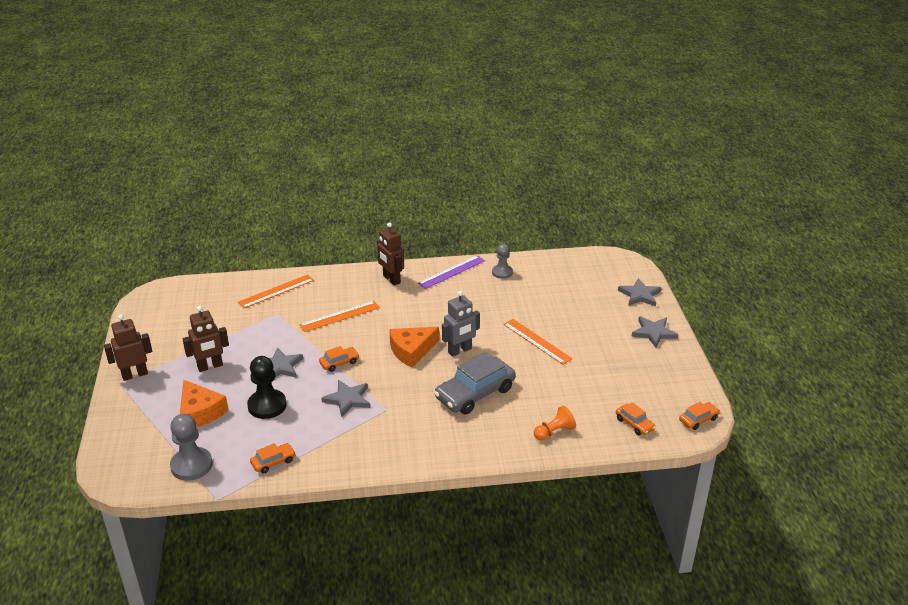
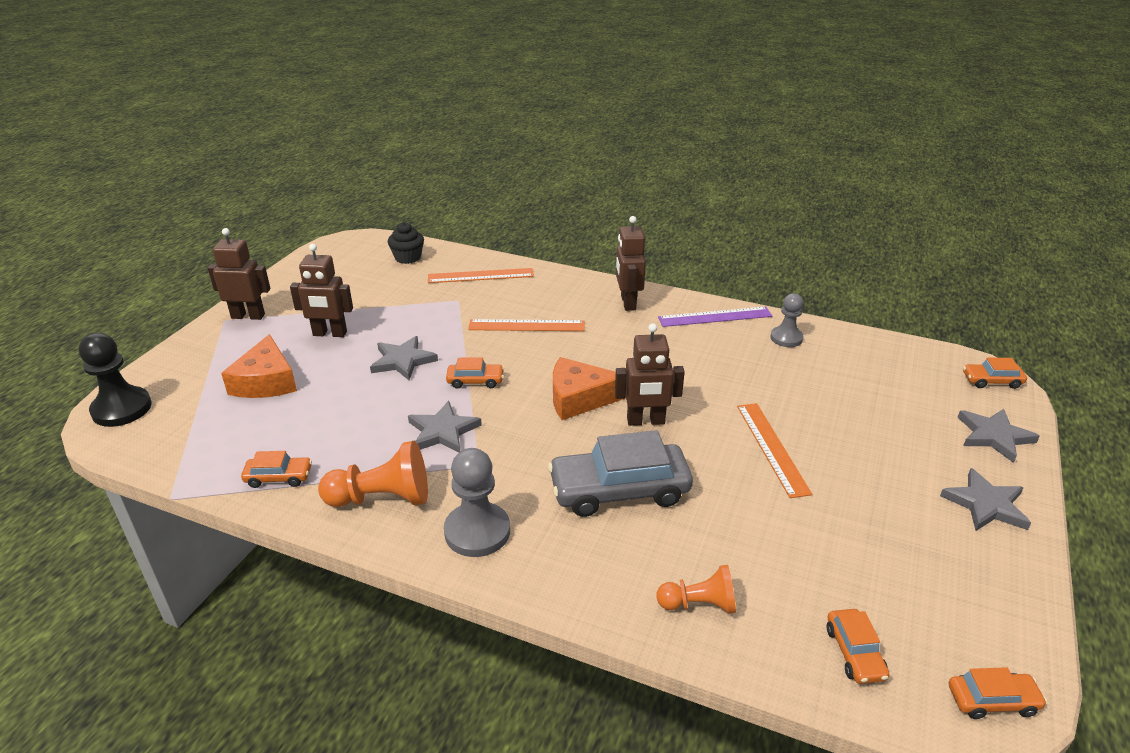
camera: 30 degrees right, 0 degrees up
grey pawn [170,414,213,481] -> grey pawn moved to [444,448,510,557]
black pawn [247,356,287,419] -> black pawn moved to [78,333,152,427]
grey robot [442,291,480,357] -> brown robot [615,323,685,426]
none -> orange pawn [318,441,428,507]
none -> black cupcake [388,222,424,264]
none -> orange car [963,358,1027,389]

